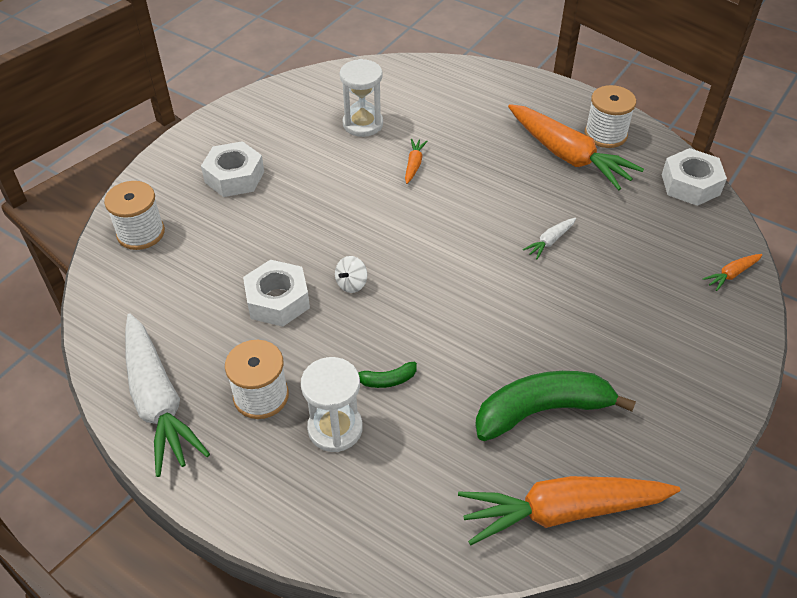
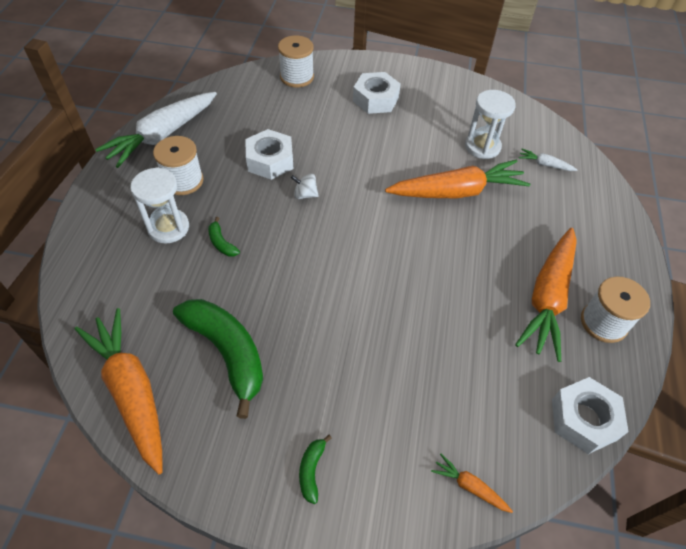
camera: 65 degrees right, 5 degrees up
orange carrot [405,139,427,184] -> orange carrot [385,159,530,198], size x2.37
white carrot [523,218,576,259] -> white carrot moved to [519,149,577,171]
none -> green banana [299,435,332,504]

